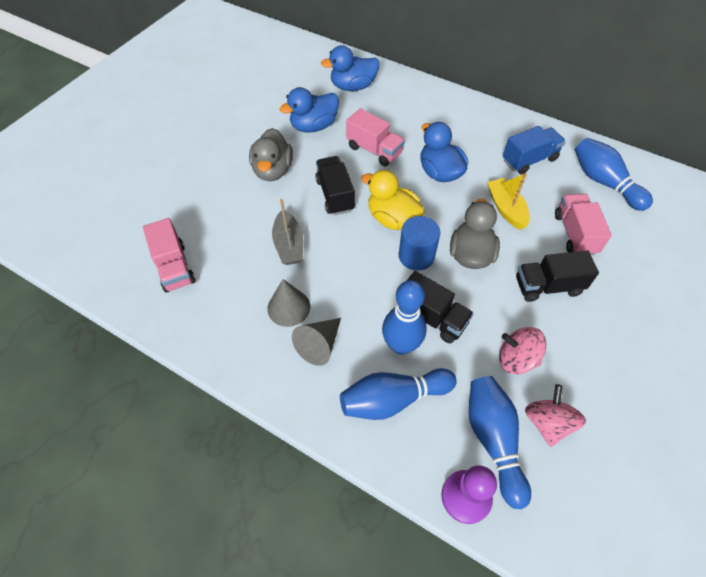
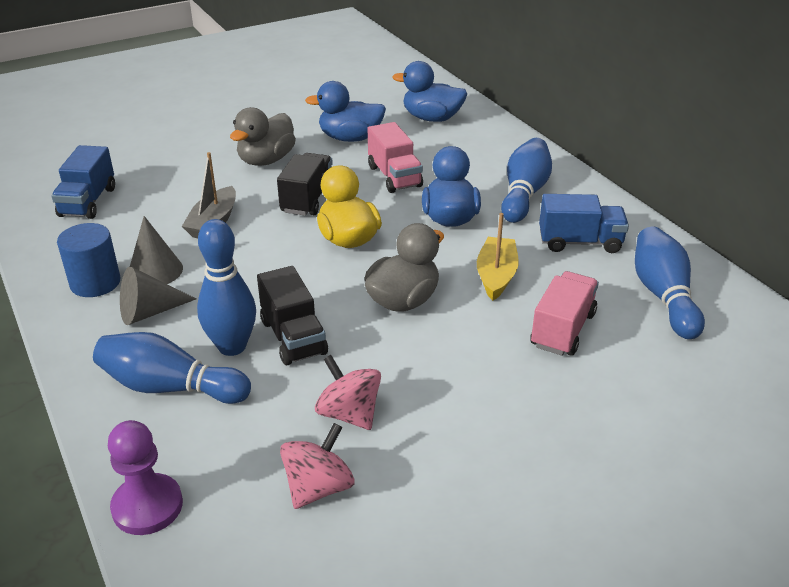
camera: 30 degrees right, 20 degrees down
pink truck [143,218,196,293] -> blue truck [51,145,115,219]
blue cylinder [399,216,440,271] -> blue cylinder moved to [57,223,120,297]
blue bowling pin [469,376,531,509] -> blue bowling pin moved to [501,138,552,223]
black truck [516,250,599,302] -> none

